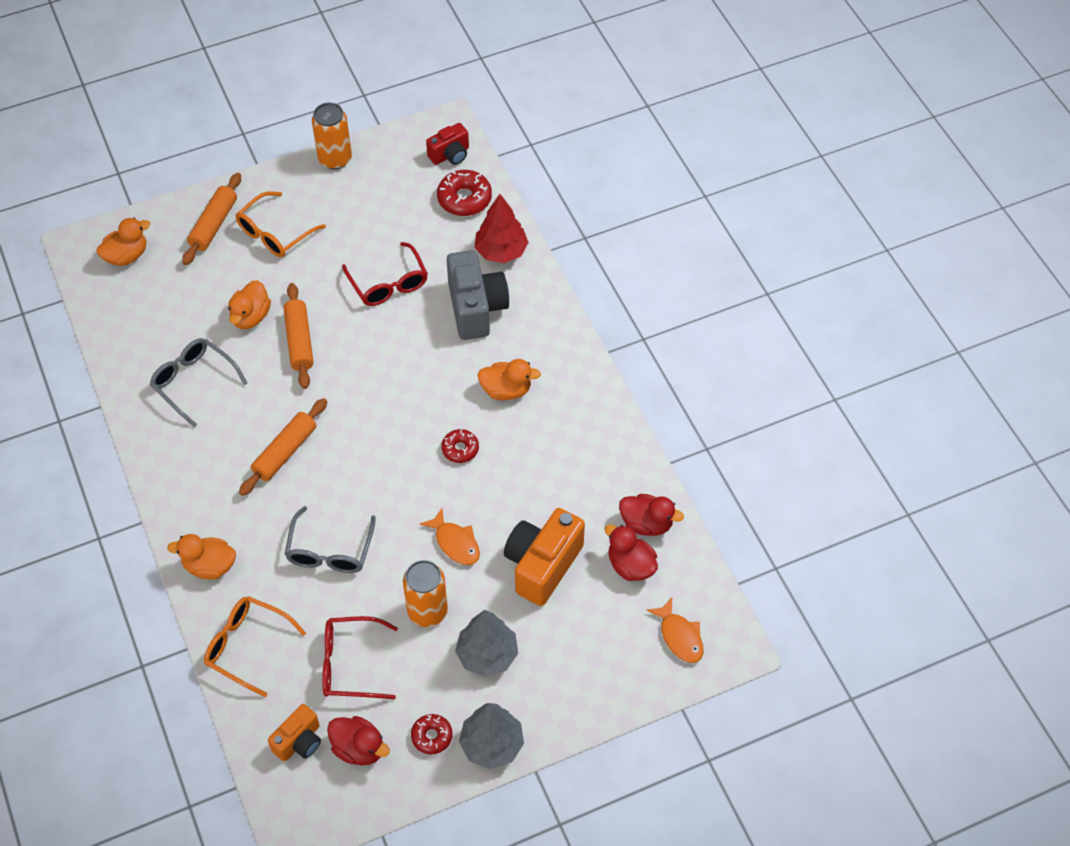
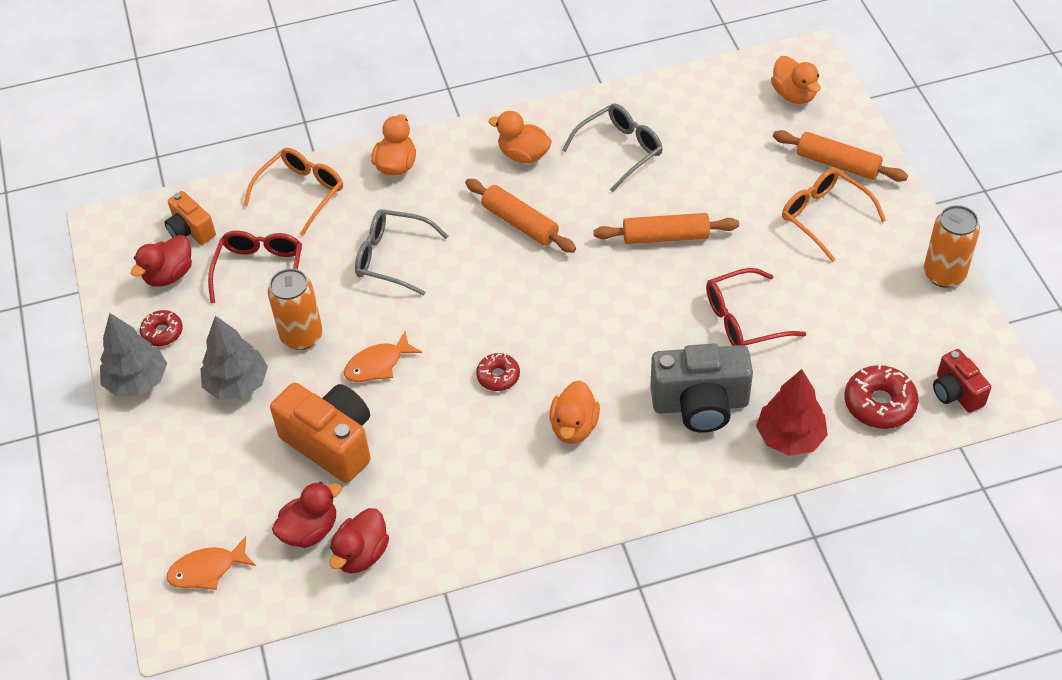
camera: 100 degrees right, 5 degrees down
orange duck [228,280,271,329] -> orange duck moved to [489,111,552,163]

